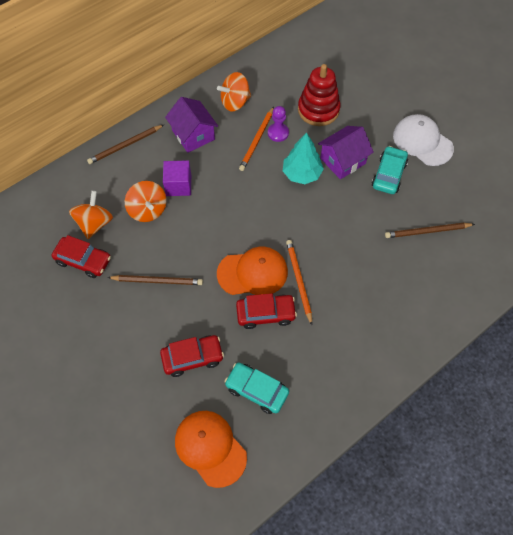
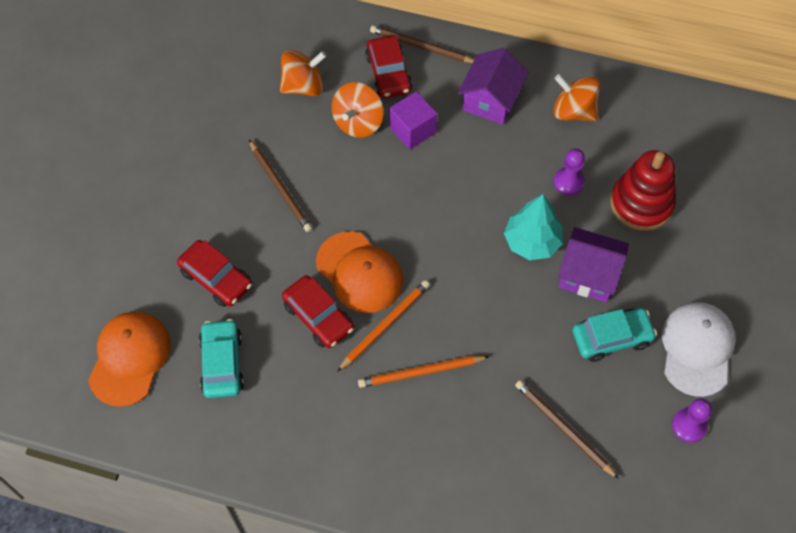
camera: 55 degrees right, 0 degrees up
red car [52,235,111,278] -> red car moved to [365,36,413,98]
orange pencil [239,107,274,171] -> orange pencil moved to [358,356,490,388]
none -> purple pawn [672,398,712,443]

